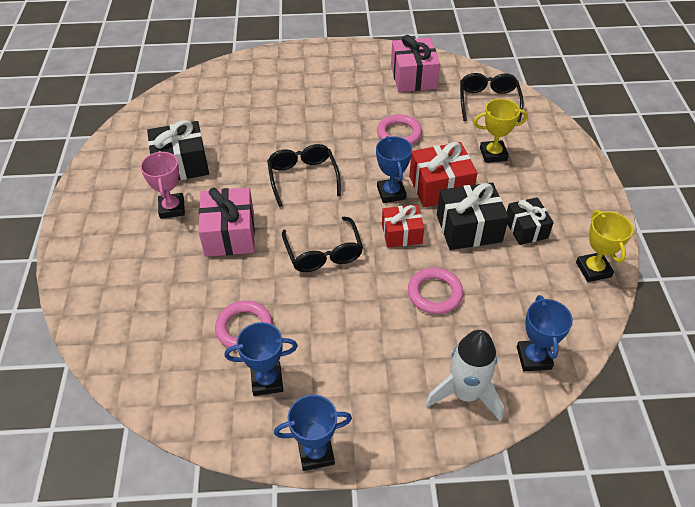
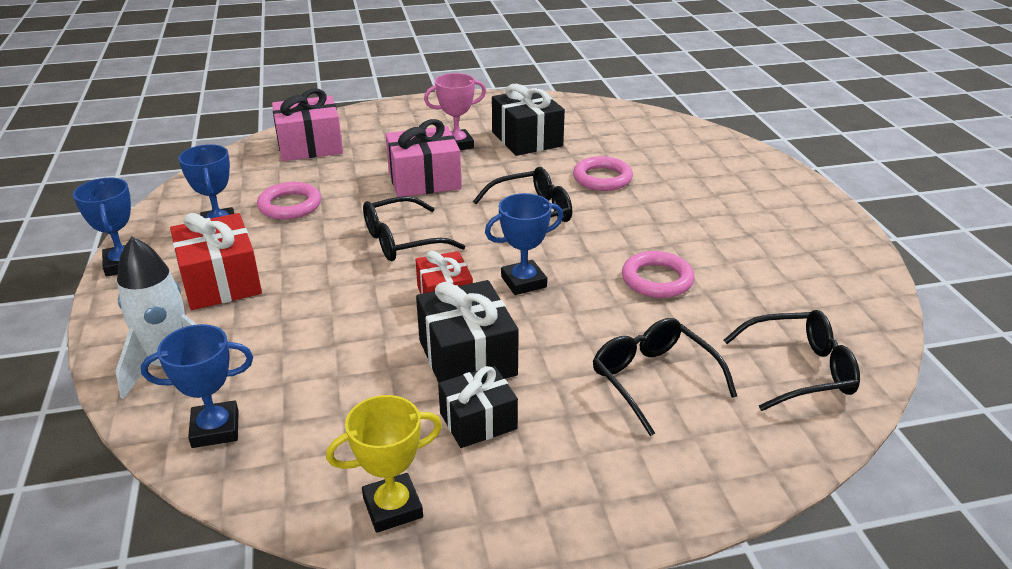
camera: 80 degrees right, 15 degrees down
pink gift [391,35,440,92] -> pink gift moved to [272,89,343,161]
pink ring [408,267,463,314] -> pink ring moved to [573,156,633,191]
red gift [409,142,477,207] -> red gift moved to [170,213,262,310]
yellow trophy [474,99,528,163] -> black glasses [593,318,737,436]

